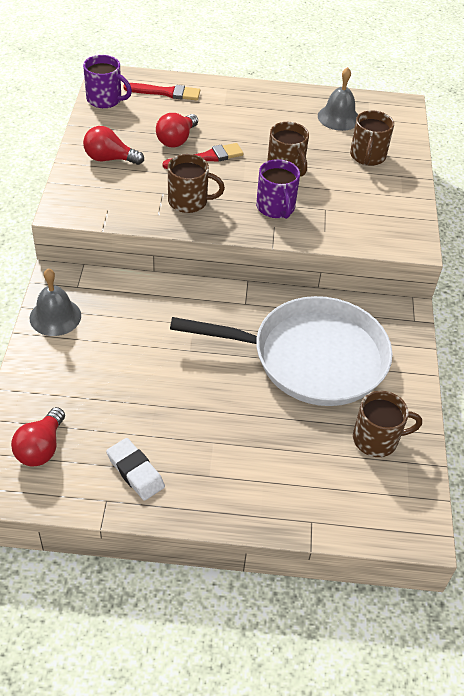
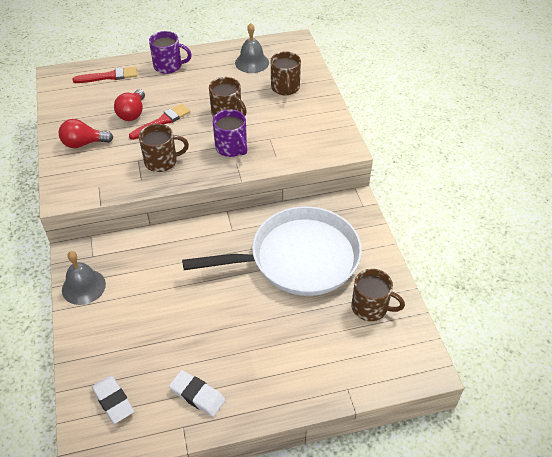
camera: 15 degrees left, 0 degrees up
red light bulb [11,407,65,467] -> white eraser [92,376,134,424]
purple mug [83,55,132,108] -> purple mug moved to [149,31,192,74]
brown mug [353,391,422,457] -> brown mug turned 45 degrees clockwise [352,269,405,321]

